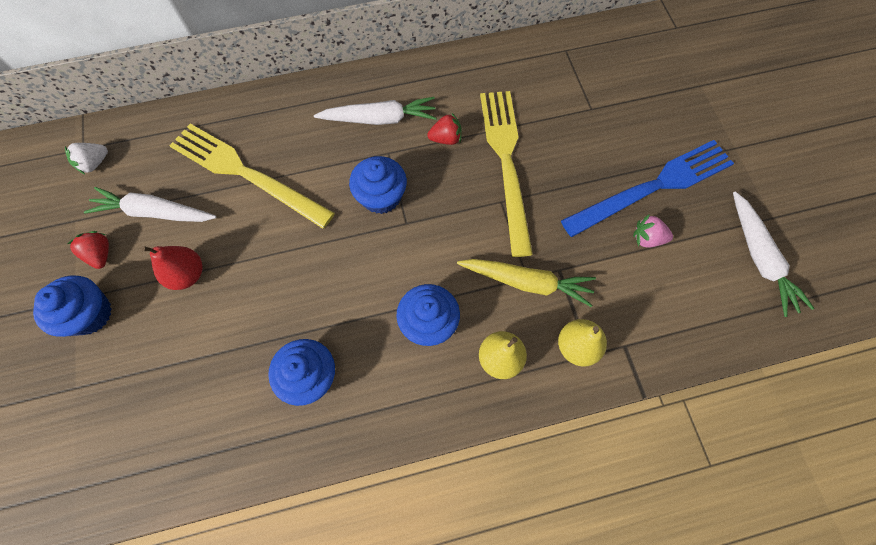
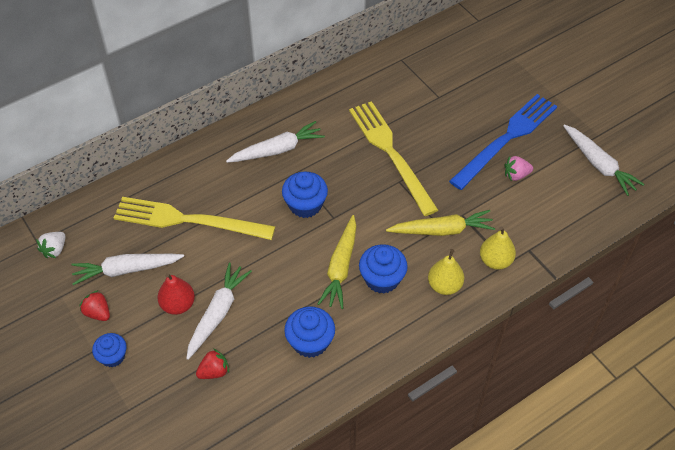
camera: 20 degrees left, 15 degrees down
blue cupcake [33,275,112,337] -> blue cupcake [92,333,127,367], size x0.67
red strawberry [427,113,462,145] -> red strawberry moved to [196,348,229,379]
none -> white carrot [186,262,252,360]
none -> yellow carrot [318,215,356,309]

